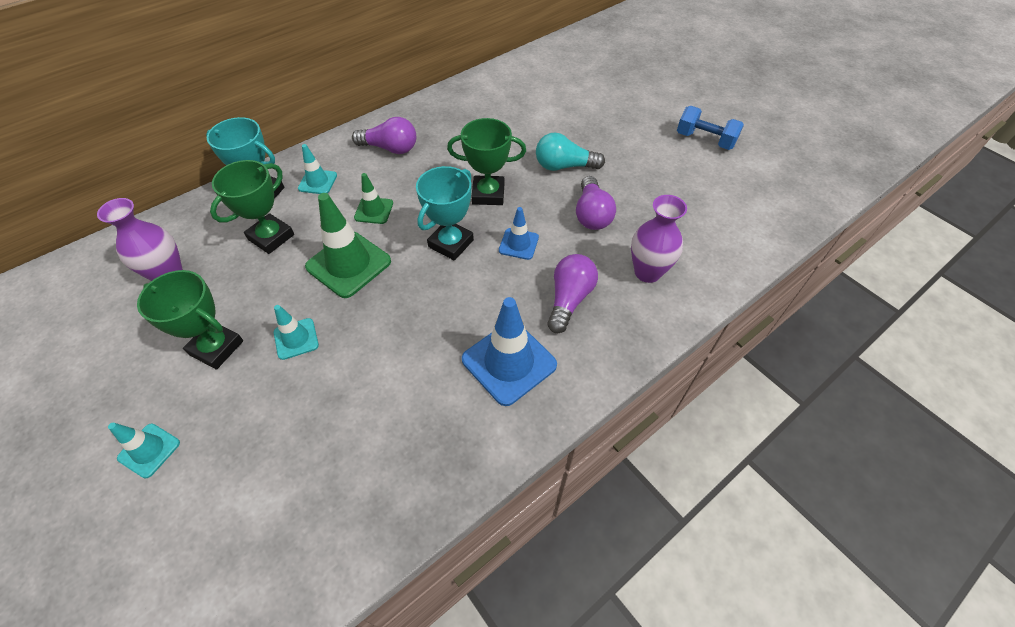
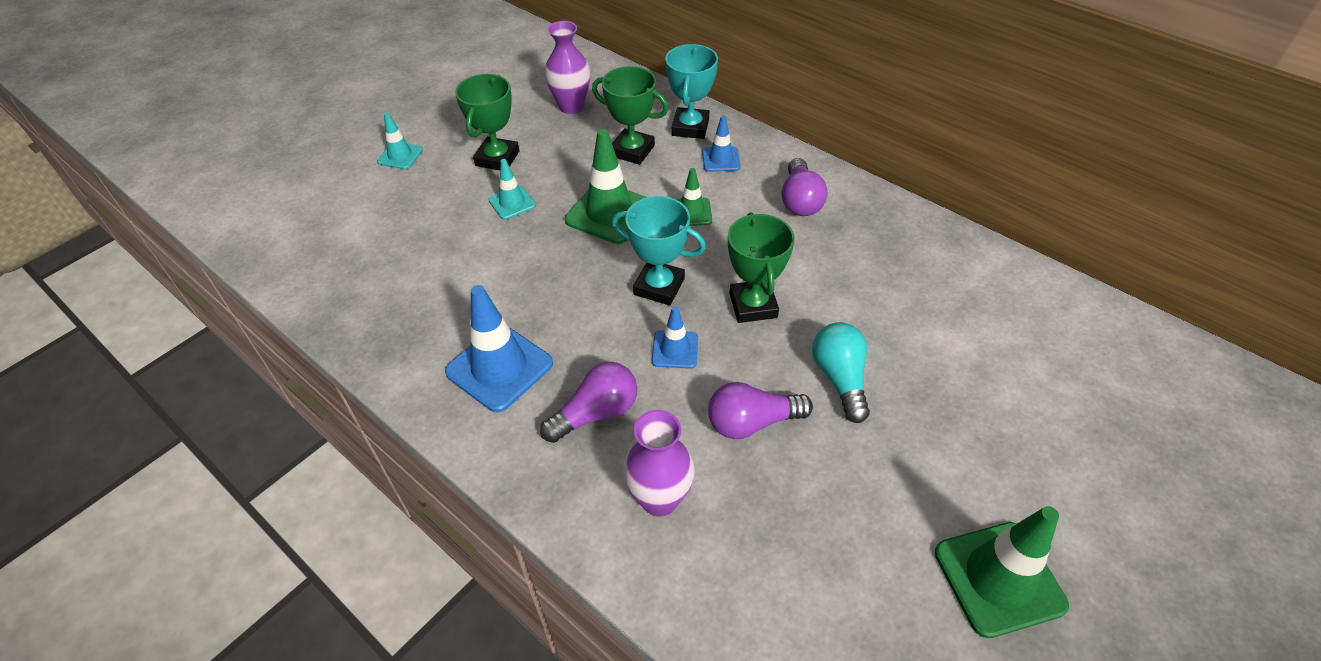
camera: 80 degrees right, 5 degrees down
turquoise traffic cone [298,144,337,194] -> blue traffic cone [702,115,740,172]
purple light bulb [547,254,598,333] -> purple light bulb turned 45 degrees counterclockwise [540,362,637,443]
blue dumbbell [677,106,744,150] -> green traffic cone [935,506,1069,638]

